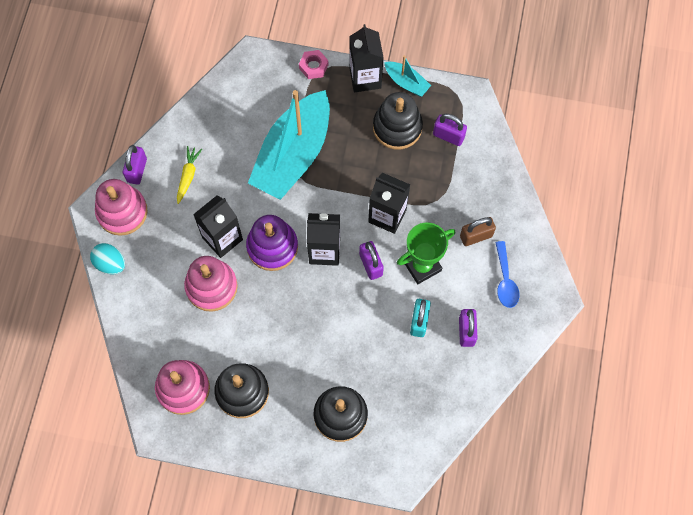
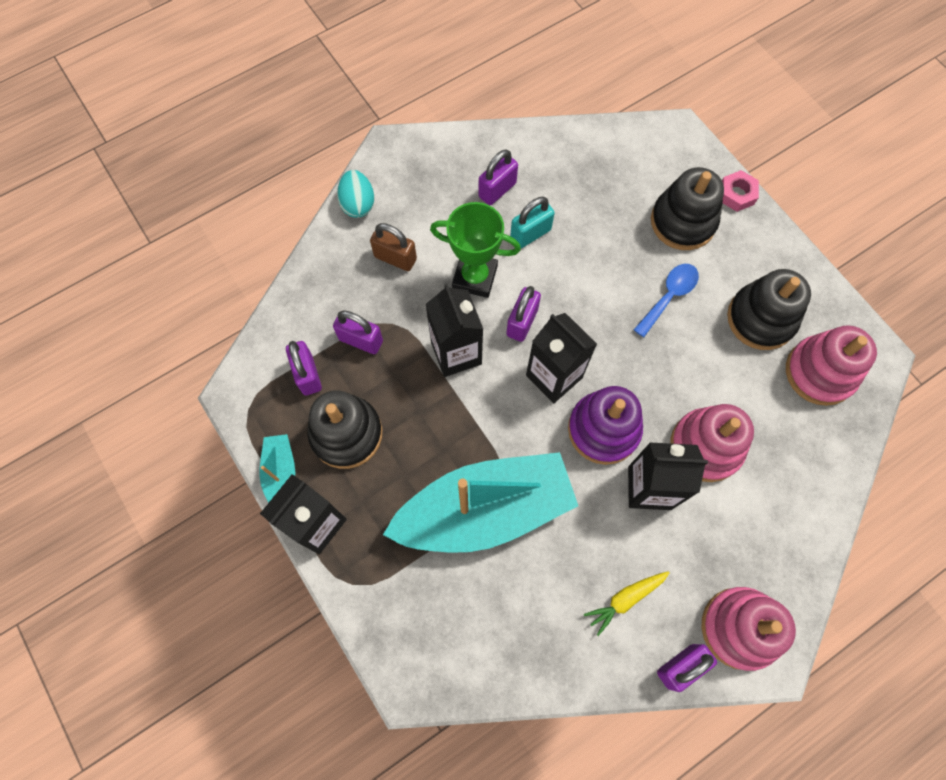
camera: 135 degrees left, 0 degrees up
turquoise egg [90,243,125,274] -> turquoise egg moved to [337,170,375,218]
pink nut [299,50,328,79] -> pink nut moved to [722,170,759,212]
blue spoon [495,241,520,308] -> blue spoon moved to [634,264,699,337]
none -> purple padlock [333,310,383,354]

